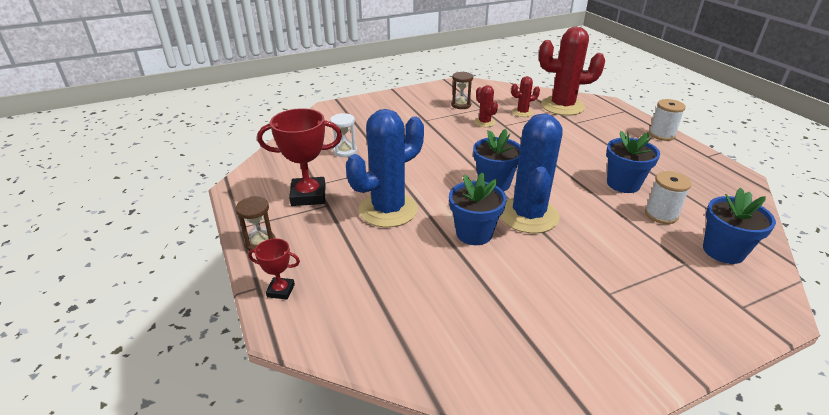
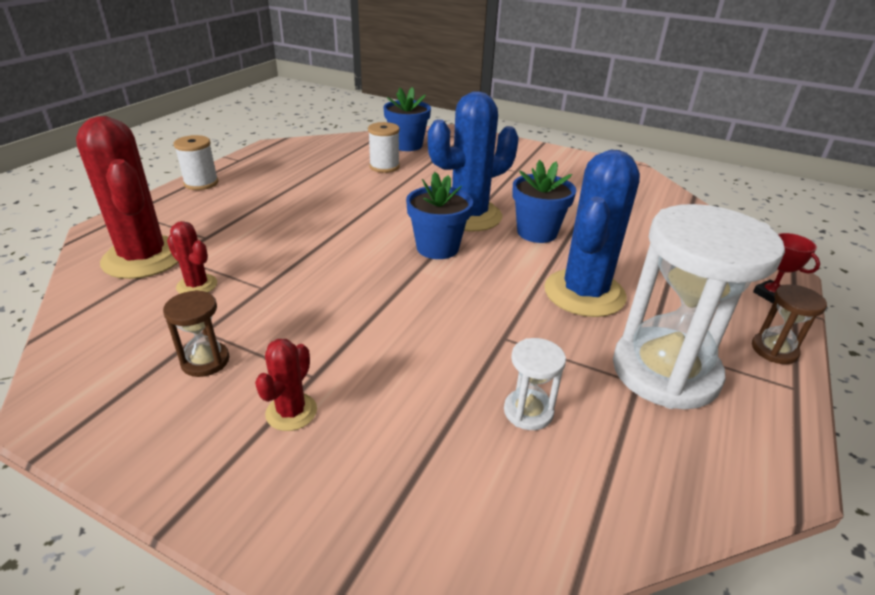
camera: 130 degrees left, 0 degrees up
red trophy [257,108,342,206] -> white hourglass [613,204,785,409]
blue cactus [346,109,424,227] -> blue cactus turned 75 degrees counterclockwise [544,150,640,317]
red cactus [474,85,498,127] -> red cactus moved to [255,339,317,431]
blue flower pot [606,131,660,193] -> none

